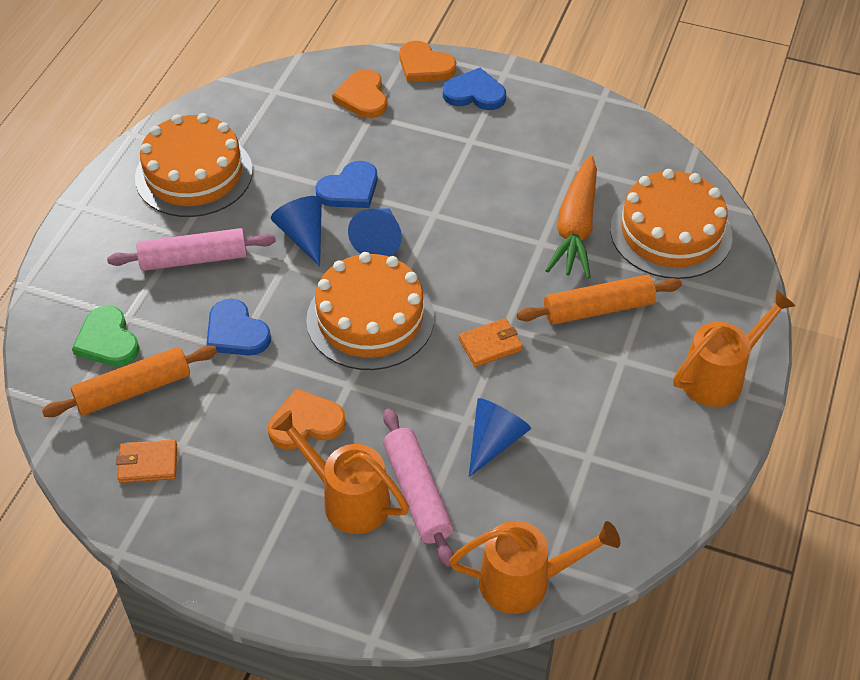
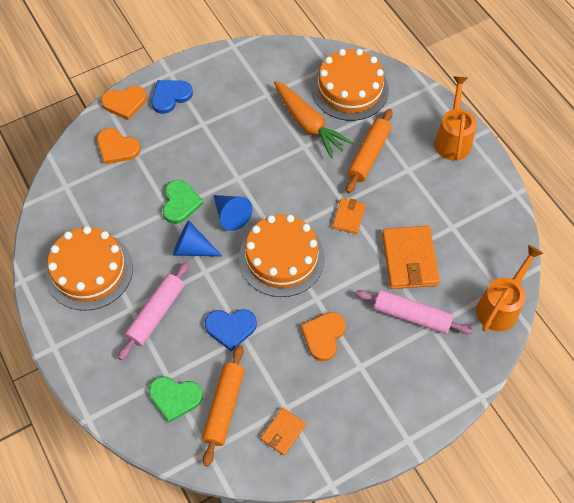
camera: 50 degrees left, 10 degrees up
orange watering can [271,410,409,534] -> none
blue heart [315,161,378,208] -> green heart [163,180,204,224]
blue cone [469,398,531,477] -> orange wallet [382,226,440,289]

